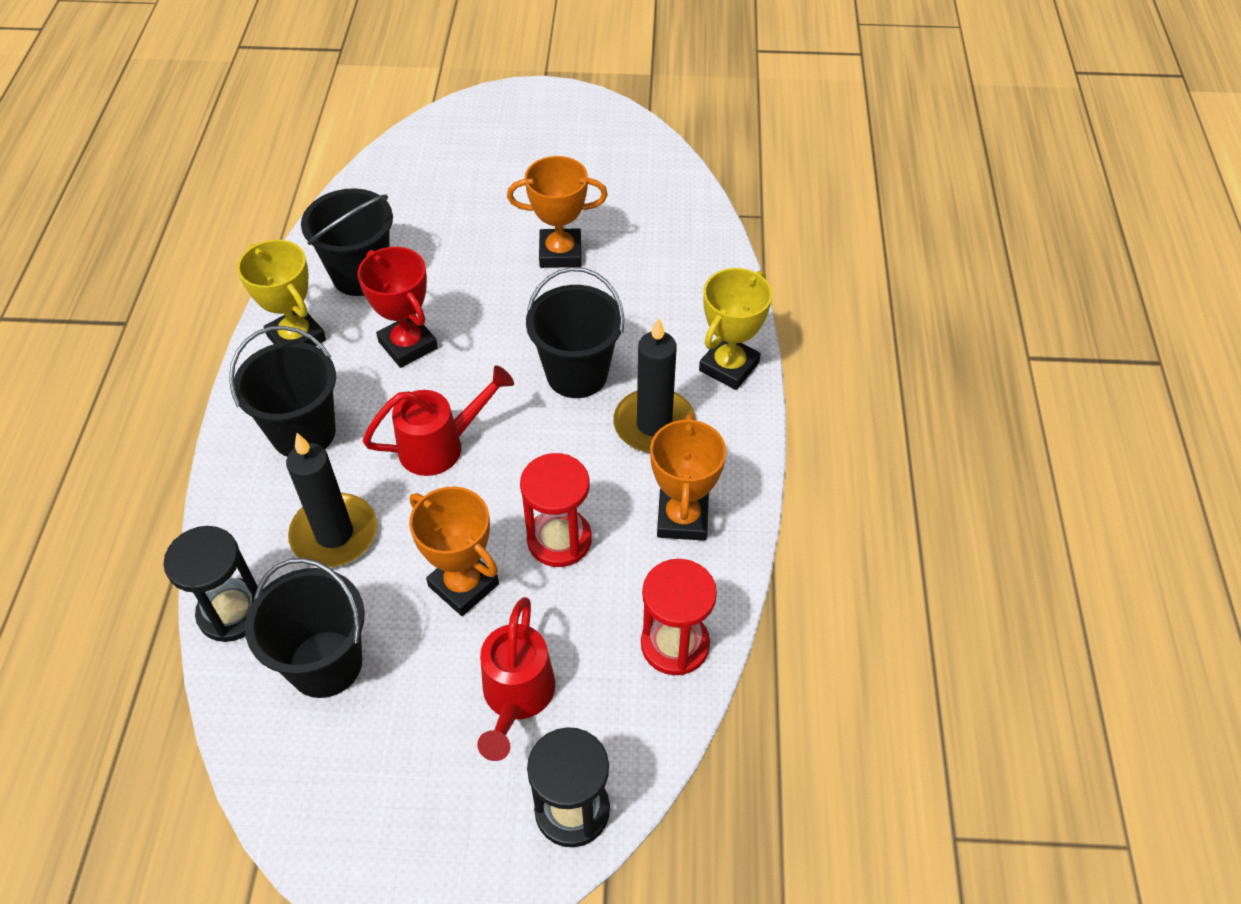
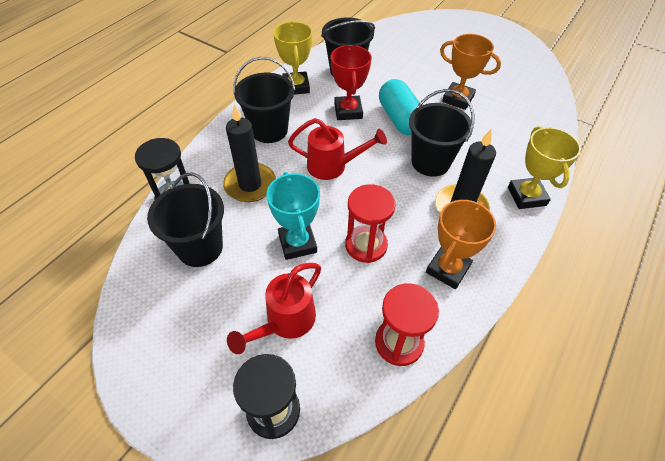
camera: 30 degrees right, 0 degrees up
orange trophy [409,487,499,616] -> turquoise trophy [266,172,320,260]
yellow trophy [699,268,772,390] -> yellow trophy turned 75 degrees counterclockwise [508,126,581,209]
none -> turquoise capsule [379,79,420,135]

